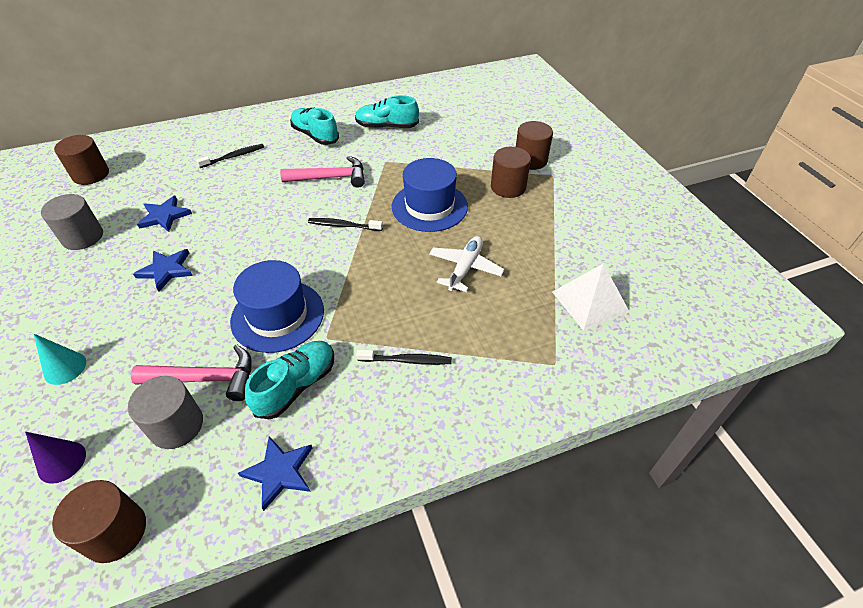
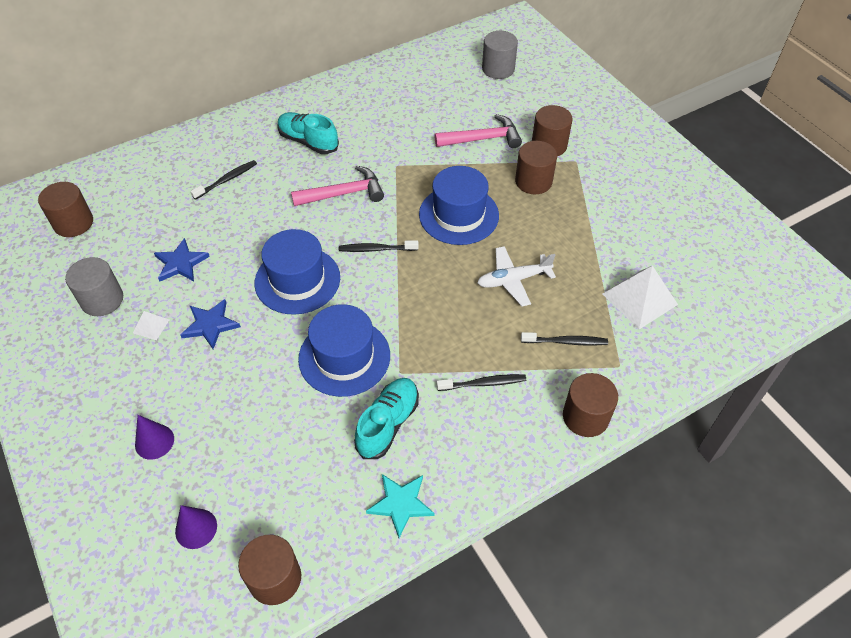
camera: 10 degrees left, 5 degrees up
turquoise cone [34,334,86,385] -> purple cone [135,415,174,460]
grey cylinder [128,376,203,449] -> grey cylinder moved to [482,31,518,79]
pink hammer [131,344,252,401] -> pink hammer moved to [435,114,522,148]
blue star [238,436,312,511] -> turquoise star [366,474,434,538]
turquoise shoe [355,95,419,128] -> none
white plane [429,236,504,292] -> white plane turned 120 degrees counterclockwise [477,246,556,307]
none -> white pyramid [133,311,169,340]
none -> blue hat [255,229,340,315]
none -> black toothbrush [521,332,608,346]
none -> brown cylinder [563,373,618,437]

